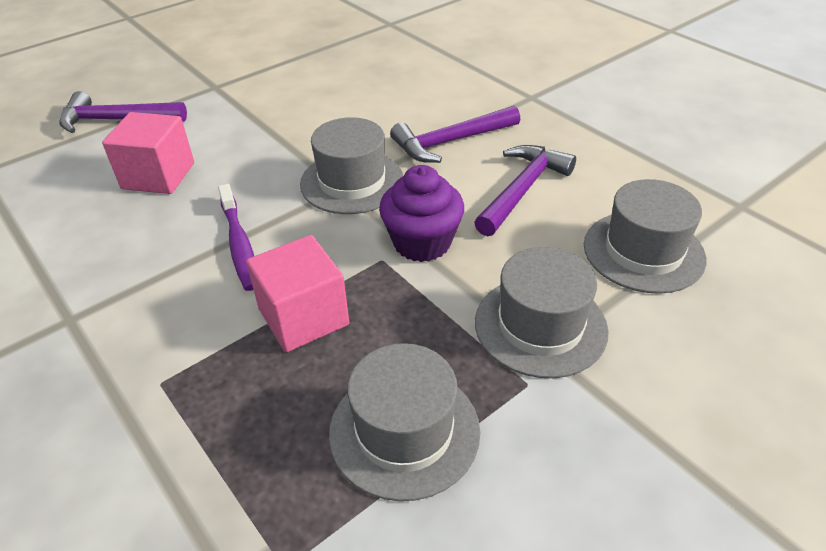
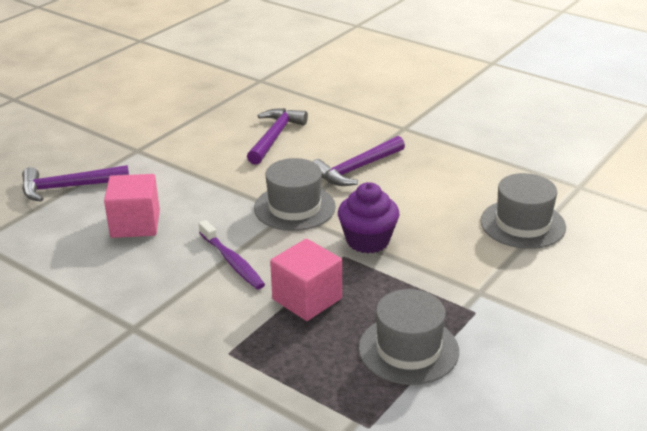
camera: 15 degrees left, 10 degrees down
purple hammer [474,145,576,236] -> purple hammer moved to [247,108,308,165]
grey hat [475,247,609,378] -> none

